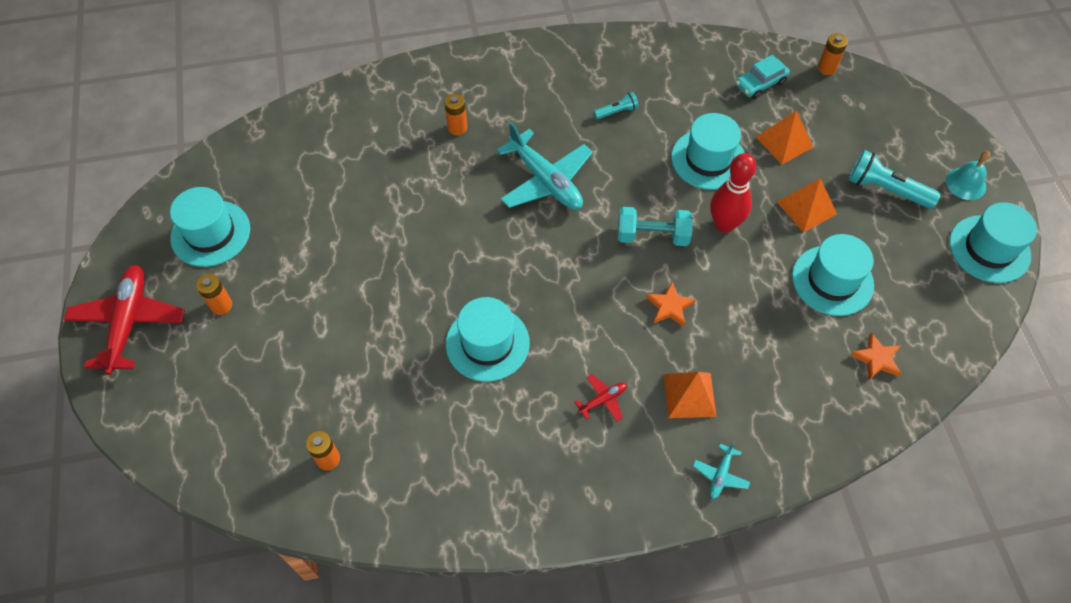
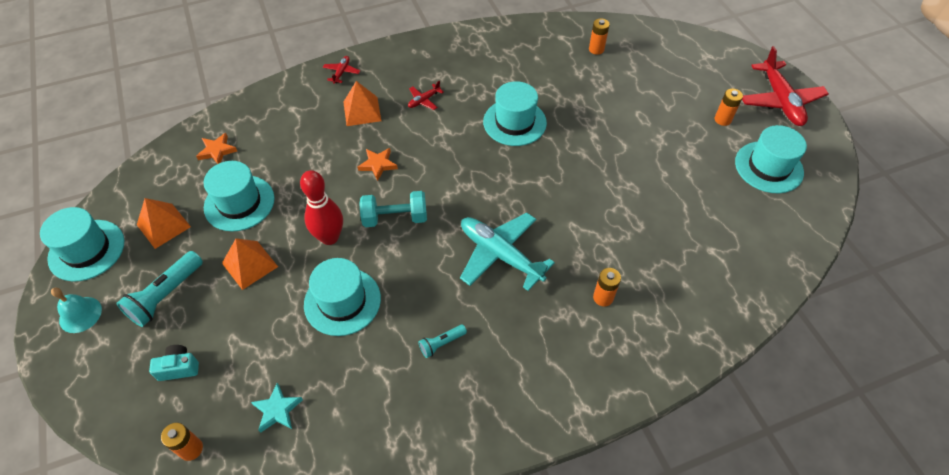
camera: 170 degrees right, 5 degrees down
turquoise plane [693,441,750,499] -> red plane [323,56,360,84]
turquoise car [736,55,790,99] -> turquoise star [251,383,303,433]
orange pyramid [756,110,813,164] -> orange pyramid moved to [137,198,191,249]
turquoise flashlight [848,150,941,209] -> turquoise flashlight turned 105 degrees clockwise [116,251,203,327]
none -> turquoise camera [149,345,199,381]

